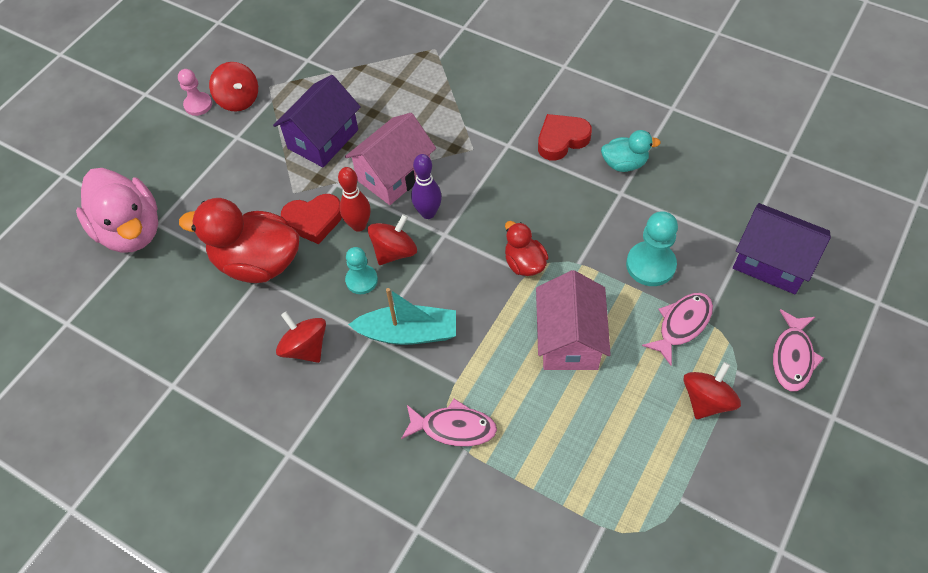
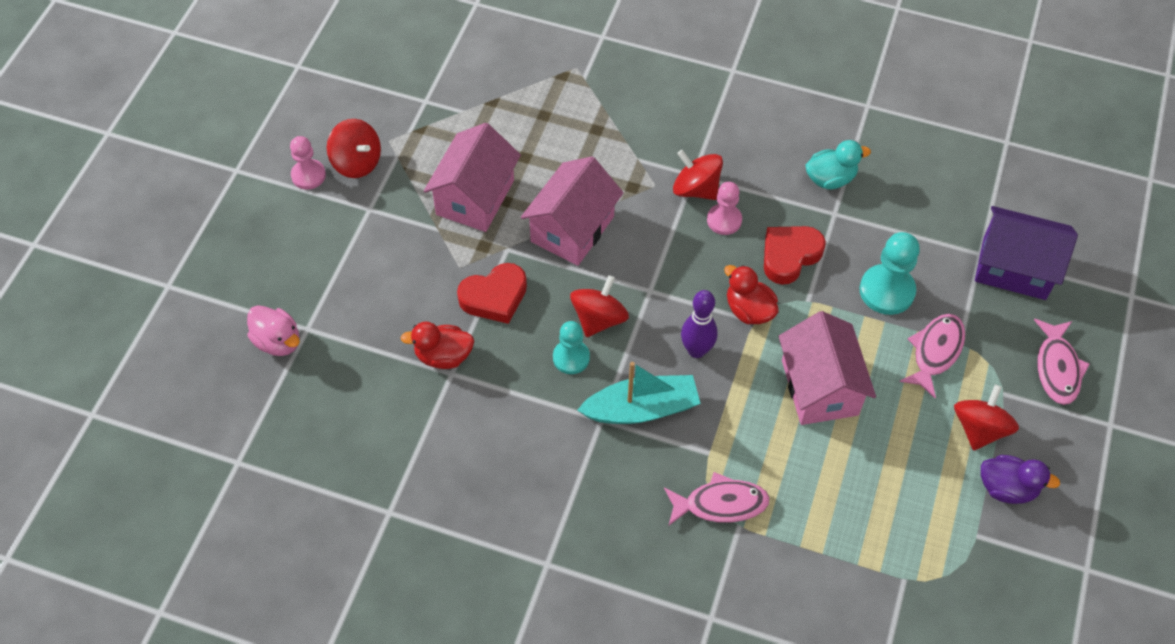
camera: 15 degrees left, 0 degrees up
pink duck [76,168,158,253] -> pink duck [247,305,300,356], size x0.53
red duck [179,198,300,283] -> red duck [401,322,474,369], size x0.53
purple house [273,75,361,167] -> pink house [424,123,521,232]
red spinning top [276,312,326,363] -> red spinning top moved to [673,150,723,200]
red bowling pin [338,167,371,232] -> none
purple bowling pin [411,154,442,219] -> purple bowling pin moved to [681,290,718,358]
red heart [538,114,592,161] -> red heart moved to [764,226,826,285]
none -> pink pawn [707,182,742,235]
none -> purple duck [981,455,1060,504]

